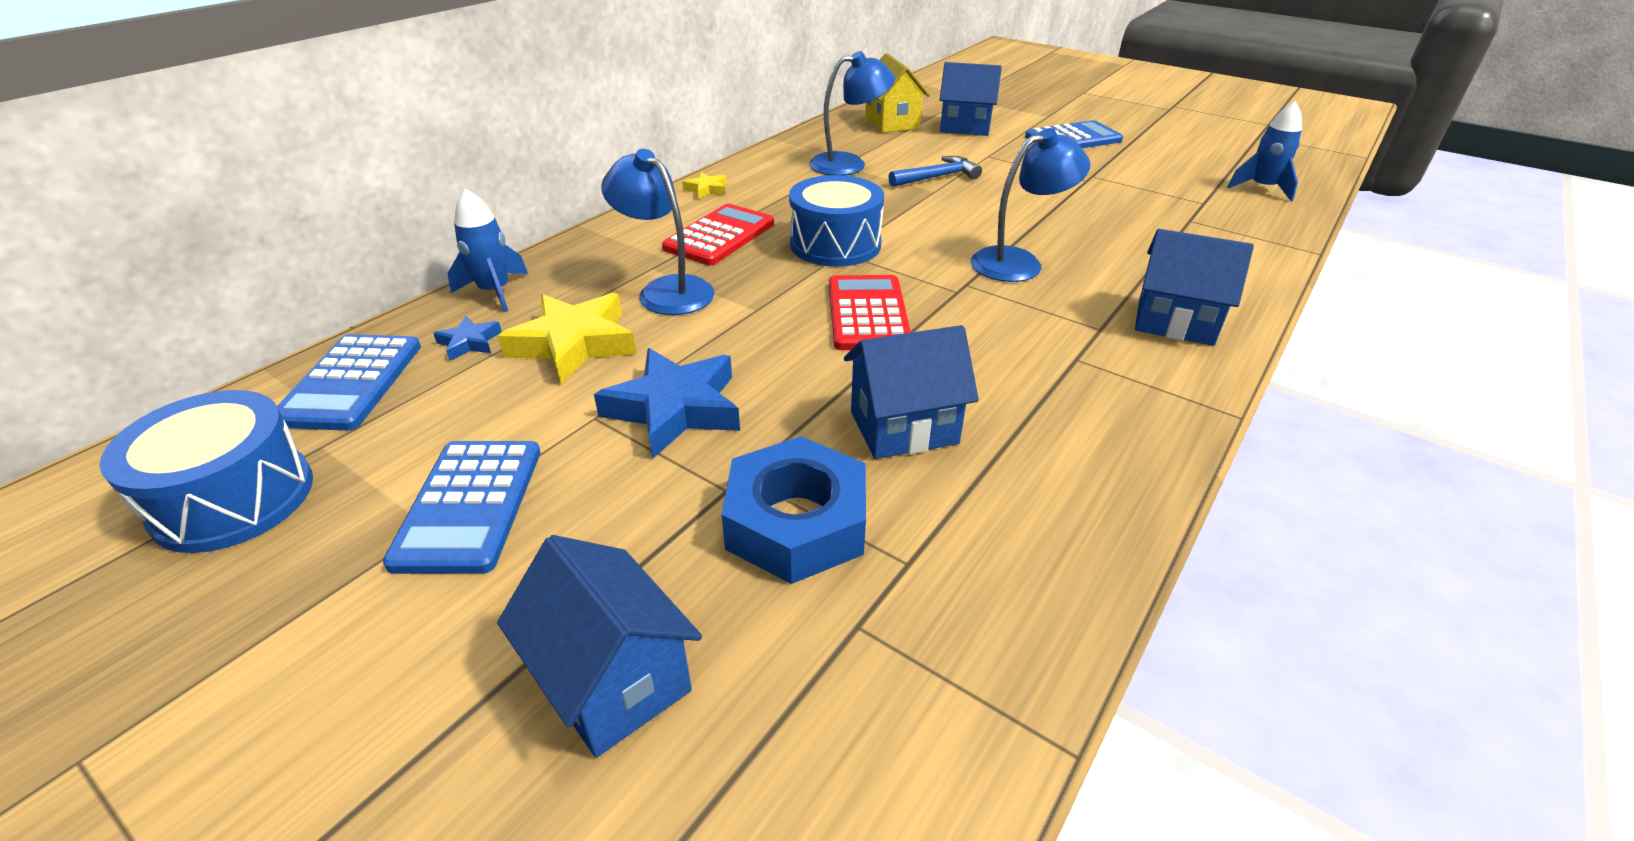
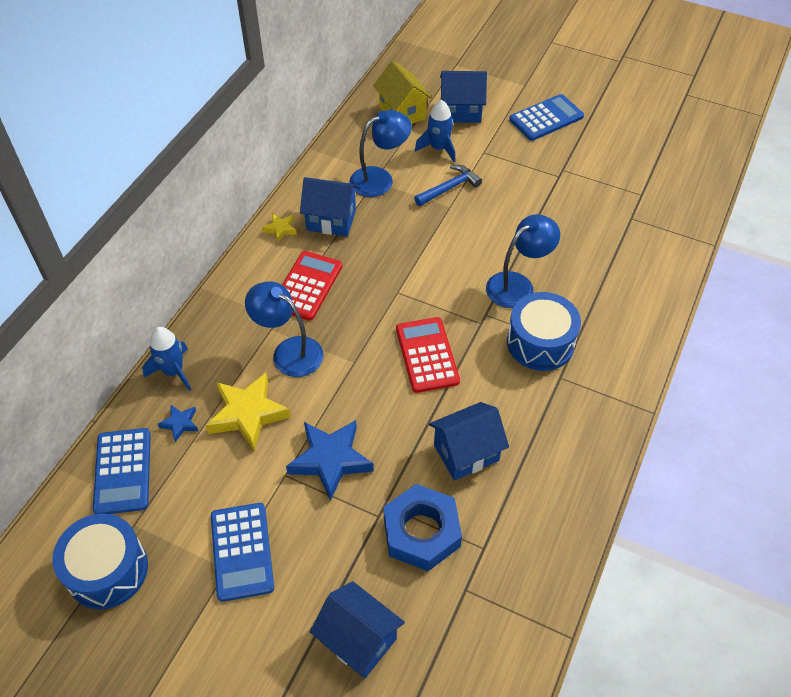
camera: 10 degrees left, 15 degrees up
blue drum [789,175,884,267] -> blue drum moved to [507,292,581,371]
blue house [1135,229,1254,346] -> blue house moved to [300,177,359,236]
blue rocket [1227,101,1302,202] -> blue rocket moved to [415,100,456,162]

